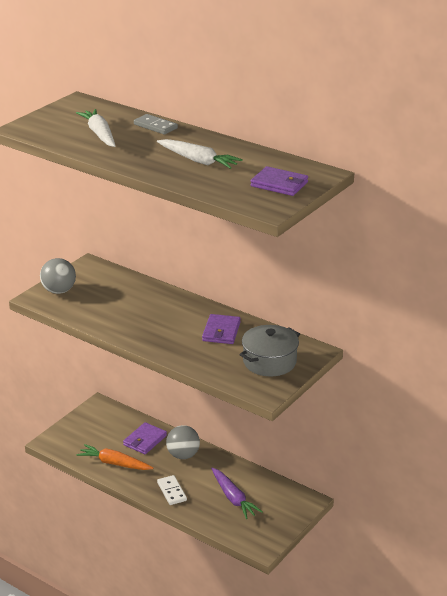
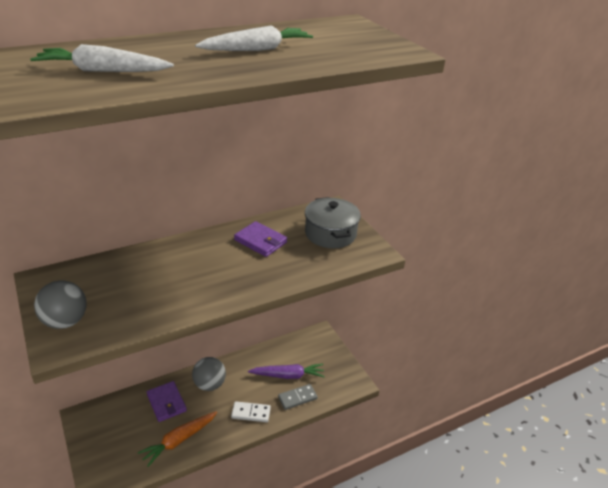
camera: 65 degrees left, 5 degrees up
grey domino [134,114,178,135] -> grey domino moved to [278,384,318,410]
purple wallet [251,166,308,196] -> none

